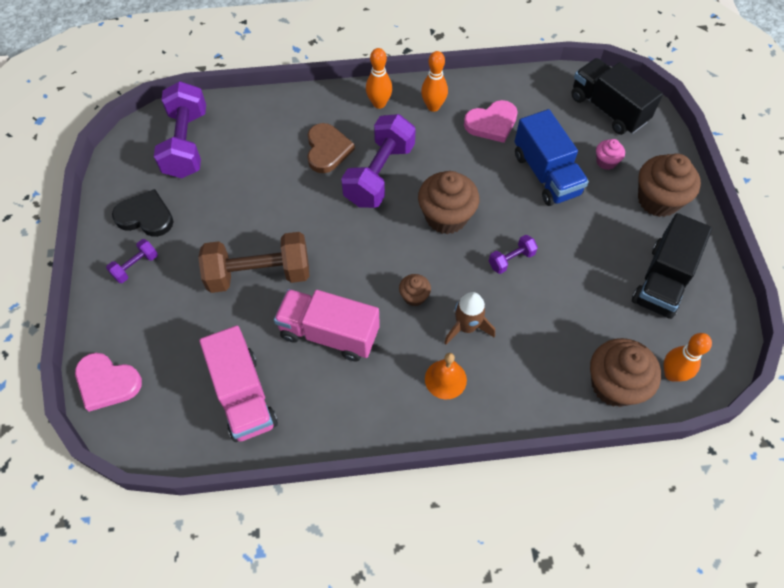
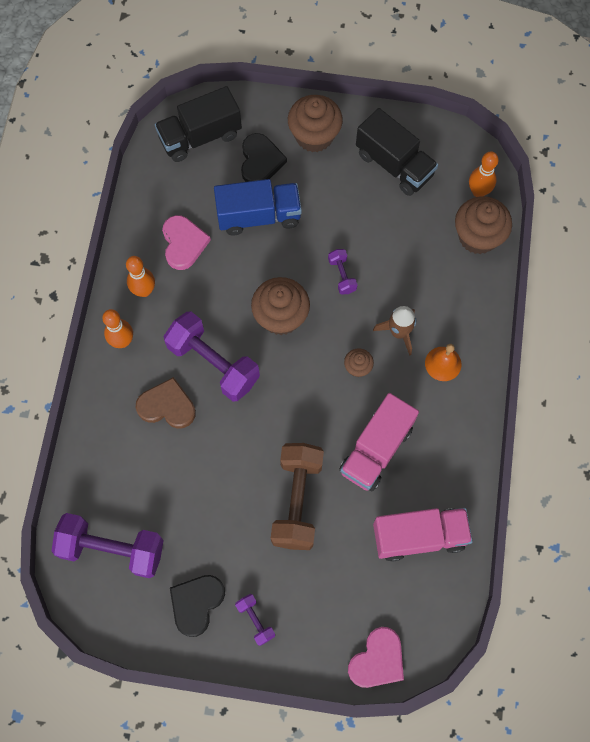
camera: 75 degrees left, 10 degrees up
pink cupcake [596,139,625,170] -> black heart [241,133,287,182]

